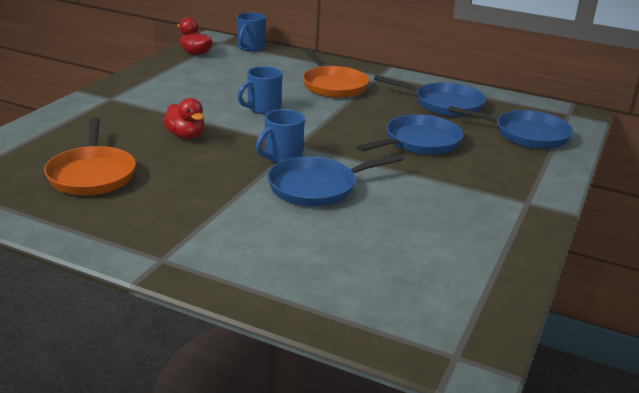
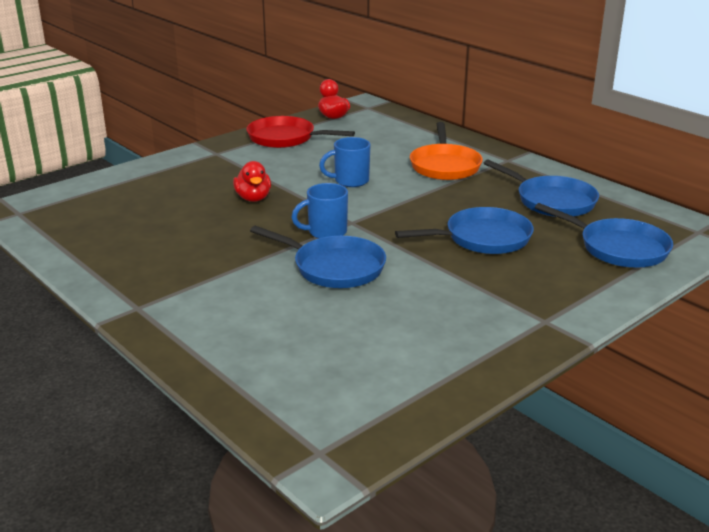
camera: 25 degrees right, 0 degrees up
orange pan [44,117,136,195] -> none
blue mug [236,12,266,51] -> none
blue pan [267,154,404,207] -> blue pan turned 150 degrees counterclockwise [250,226,386,288]
none -> red pan [246,116,355,148]

